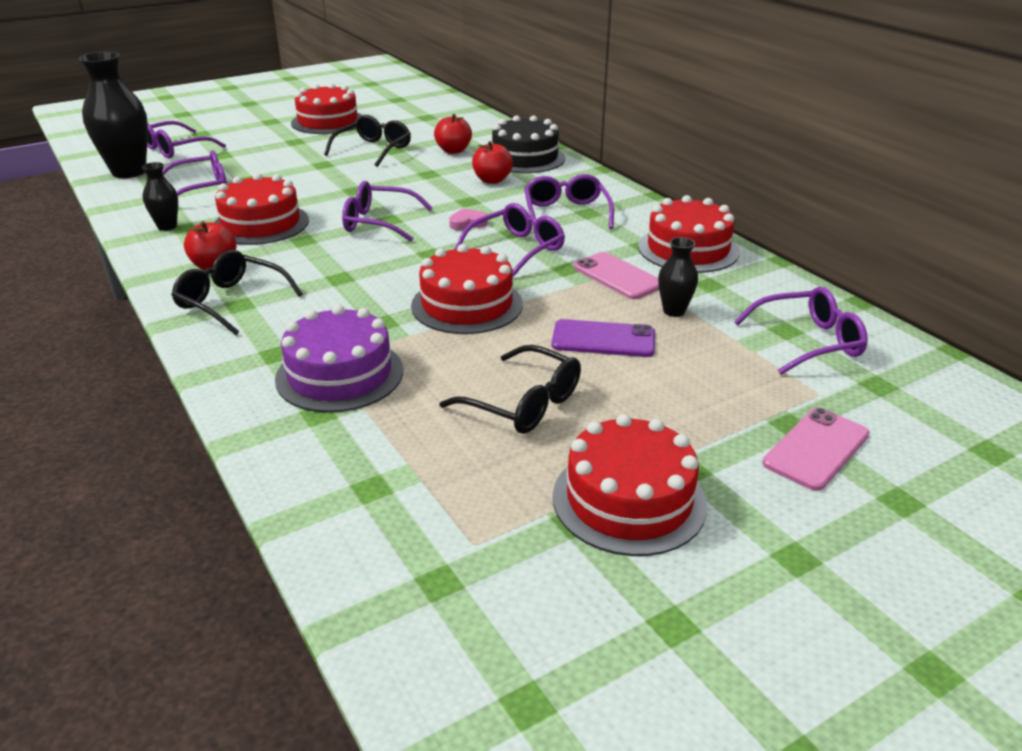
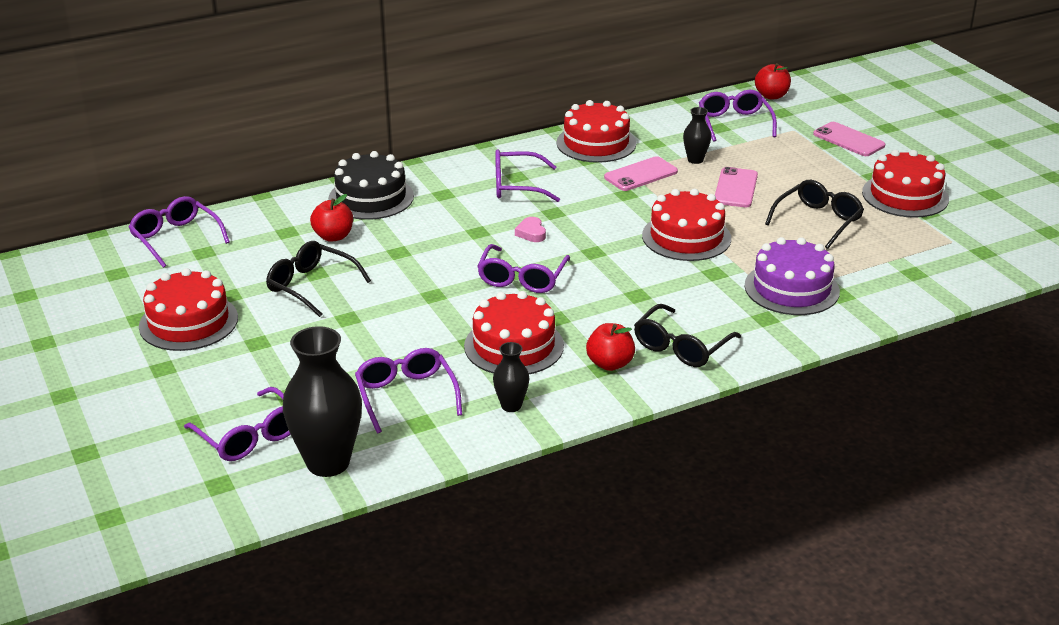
camera: 85 degrees left, 0 degrees up
purple glasses [454,203,565,277] -> purple glasses moved to [129,196,230,268]
red apple [472,141,513,184] -> red apple moved to [755,63,791,99]
purple phone [552,319,655,357] -> pink phone [715,167,758,207]

